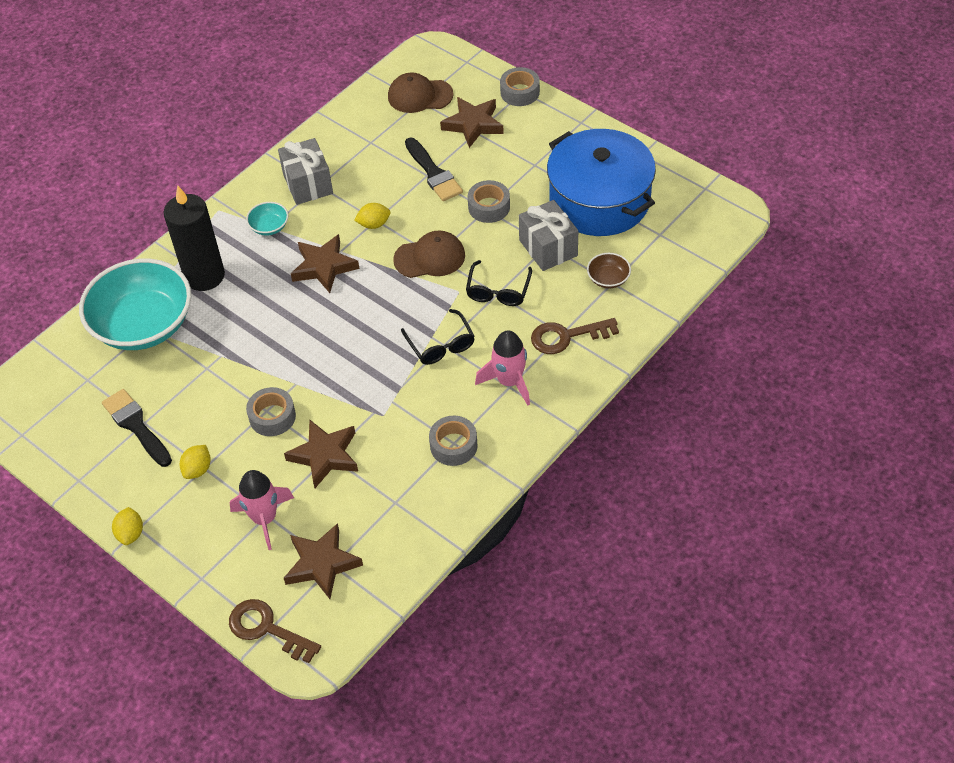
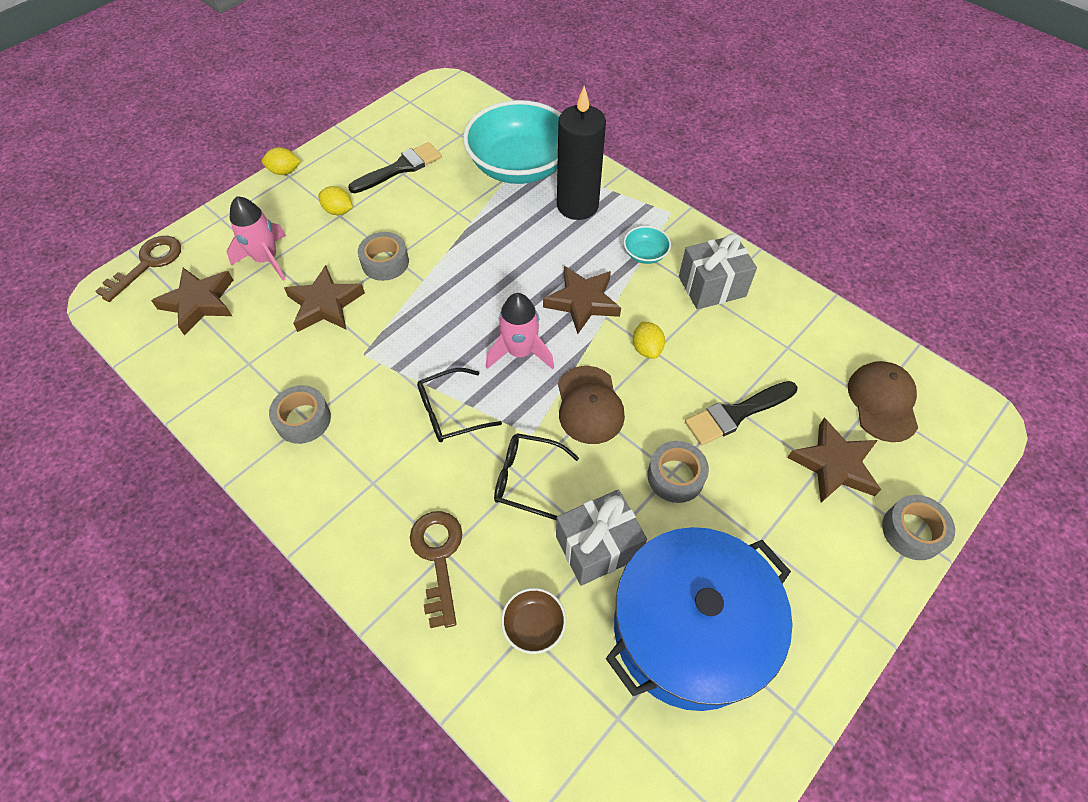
camera: 90 degrees right, 5 degrees up
pink rocket [475,330,530,405] -> pink rocket moved to [486,293,554,369]

